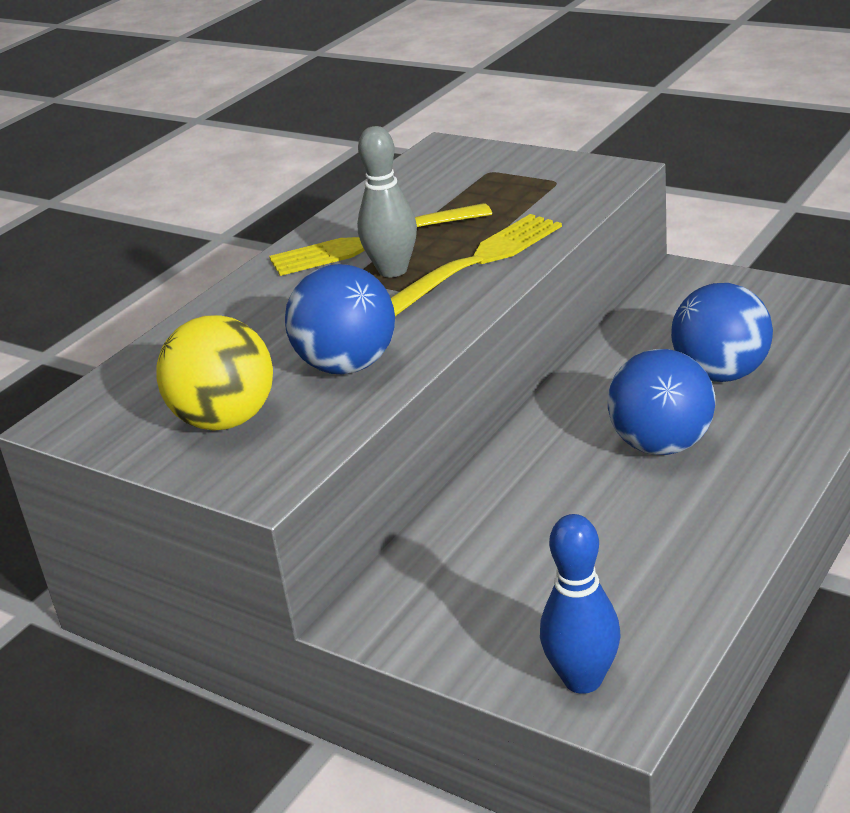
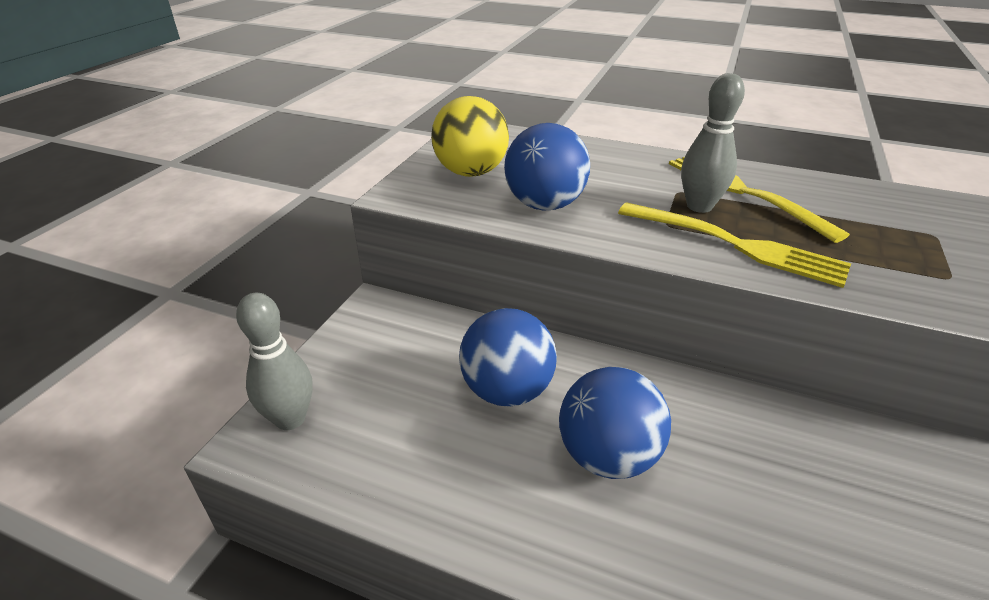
camera: 75 degrees right, 5 degrees up
blue bowling pin [540,514,620,694] -> grey bowling pin [236,293,313,430]
blue ball [671,283,773,382] -> blue ball moved to [459,308,557,407]

